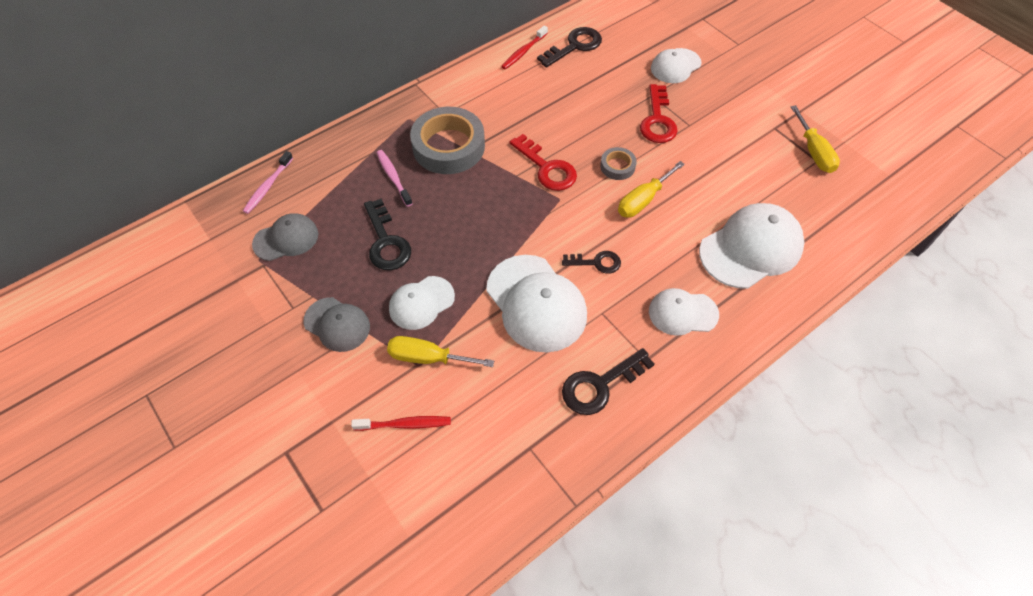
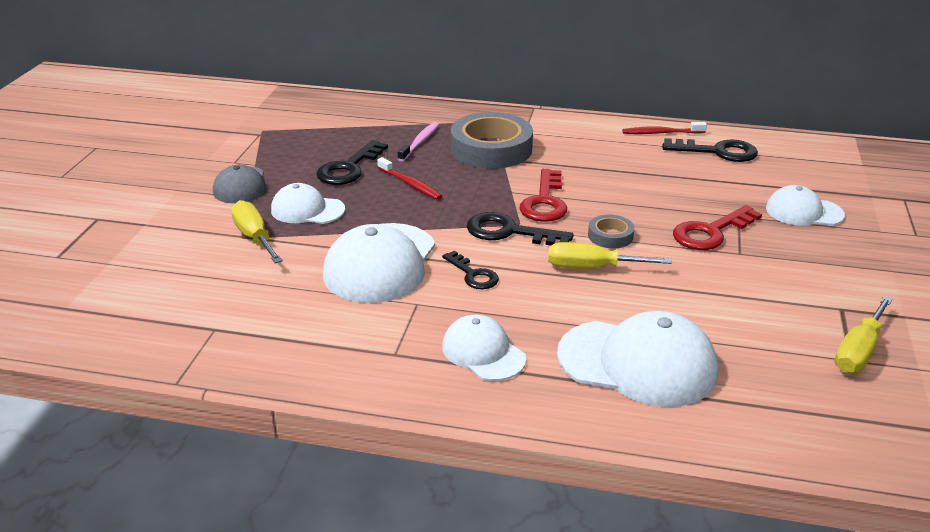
camera: 50 degrees right, 25 degrees down
pink toothbrush [243,151,293,214] -> none
grey cap [252,213,318,261] -> none
red toothbrush [351,416,451,431] -> red toothbrush moved to [377,157,442,200]
black key [562,348,654,415] -> black key moved to [467,212,574,245]

